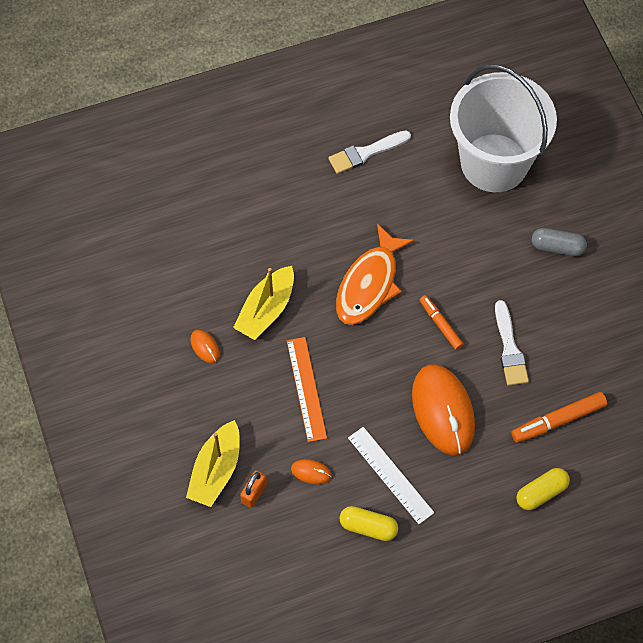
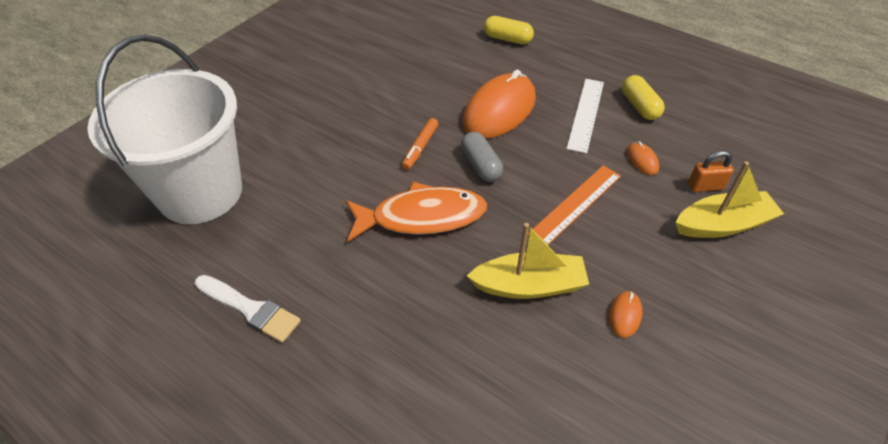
camera: 125 degrees left, 15 degrees down
white brush [495,300,529,386] -> none
orange marker [511,392,607,443] -> none
grey capsule [532,228,587,256] -> grey capsule moved to [461,132,503,182]

